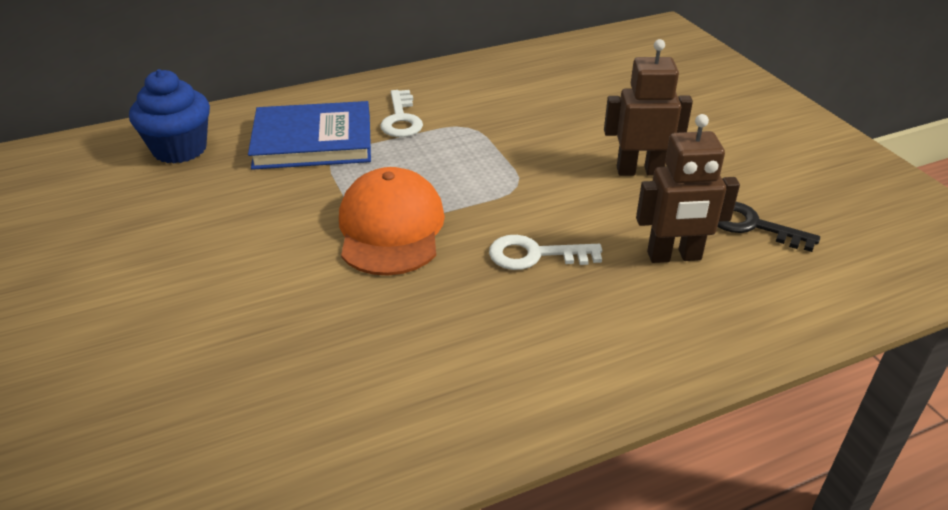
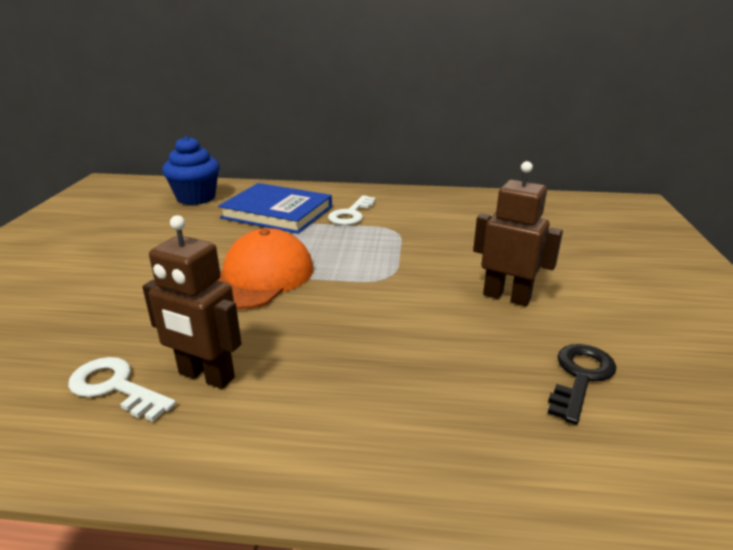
camera: 30 degrees right, 10 degrees down
white key [489,235,602,270] -> white key moved to [68,357,176,422]
brown robot [636,114,740,263] -> brown robot moved to [142,215,242,389]
black key [718,202,820,252] -> black key turned 60 degrees clockwise [548,344,617,425]

